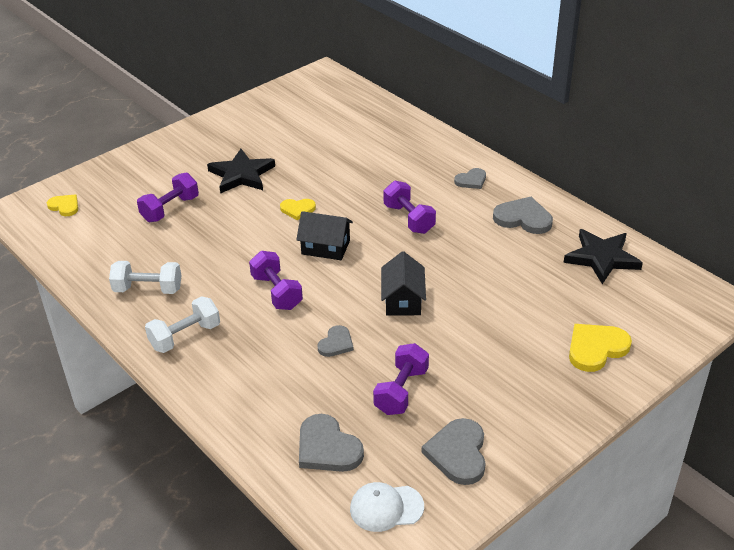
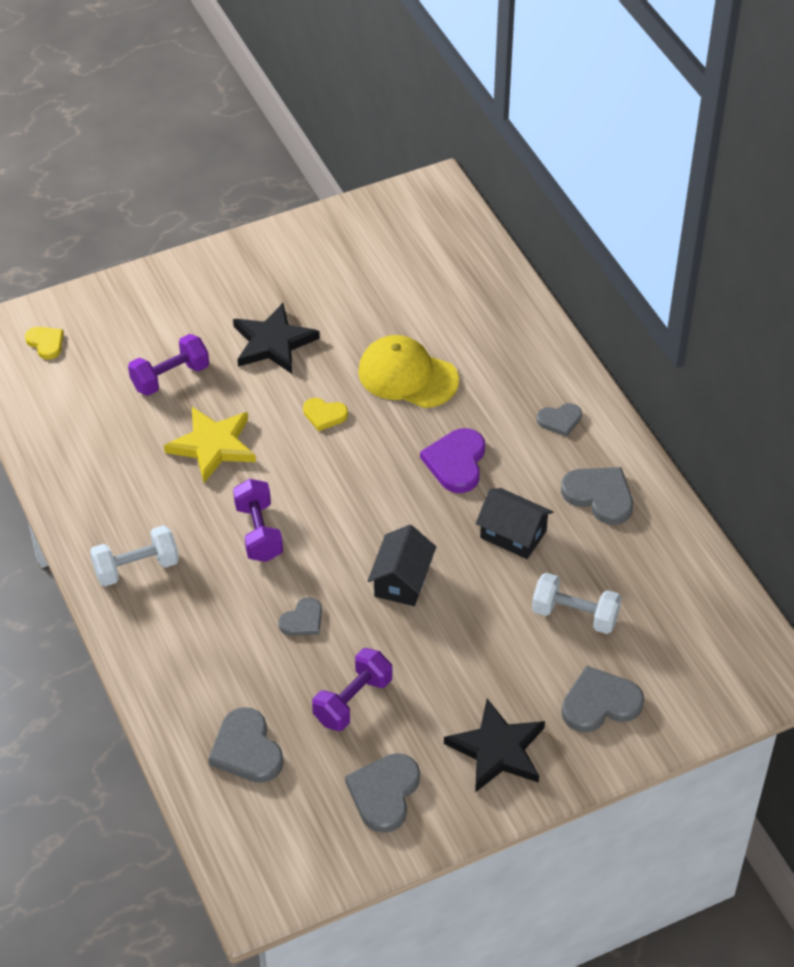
camera: 15 degrees right, 10 degrees up
white dumbbell [109,261,181,294] -> white dumbbell moved to [532,573,622,634]
black house [296,211,353,260] -> black house moved to [476,488,553,559]
white cap [350,482,424,532] -> none
purple dumbbell [384,181,436,234] -> purple heart [420,428,485,493]
black star [563,229,643,284] -> black star moved to [444,699,545,793]
yellow heart [569,324,632,372] -> grey heart [561,665,644,732]
none -> yellow star [164,407,256,483]
none -> yellow cap [358,335,459,408]

